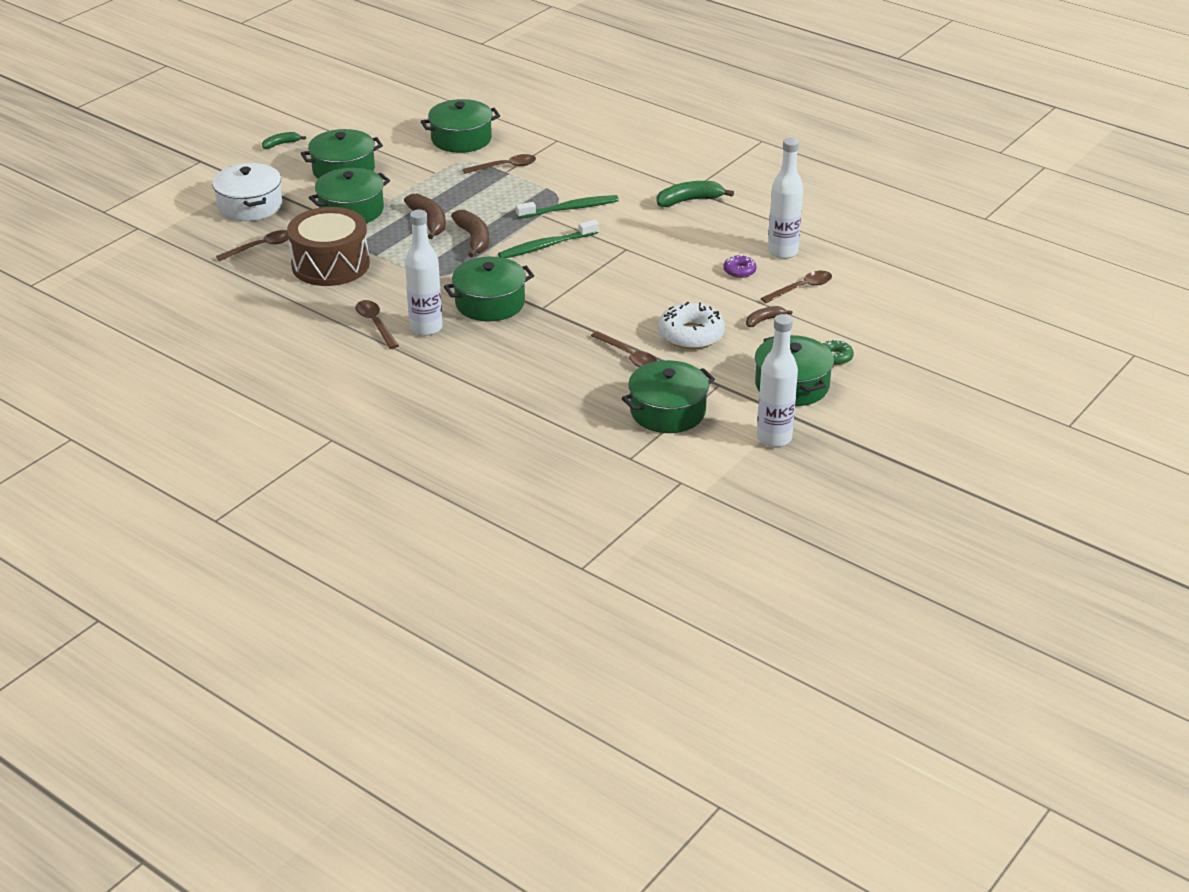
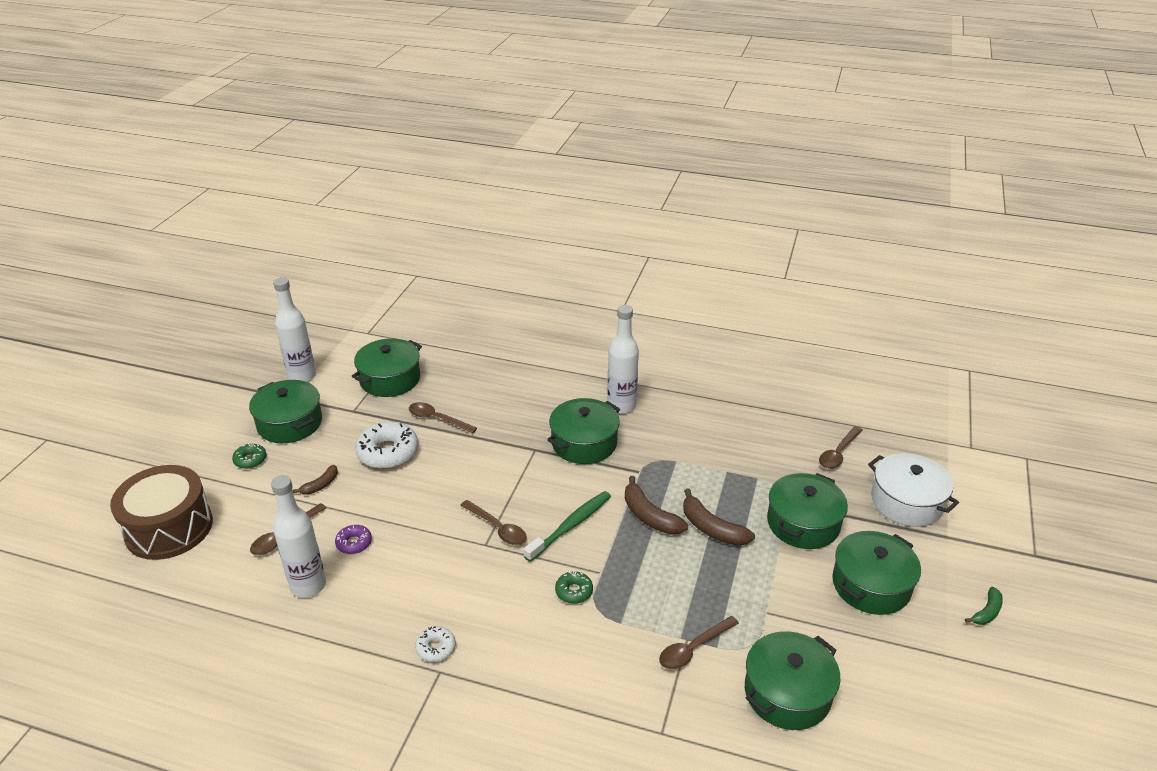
camera: 160 degrees right, 0 degrees up
brown drum [287,207,370,286] -> brown drum moved to [110,465,213,560]
brown spoon [356,300,399,349] -> brown spoon moved to [460,500,527,545]
green toothbrush [516,195,619,219] -> green donut [555,571,593,604]
green banana [657,181,734,207] -> white donut [415,626,456,662]

